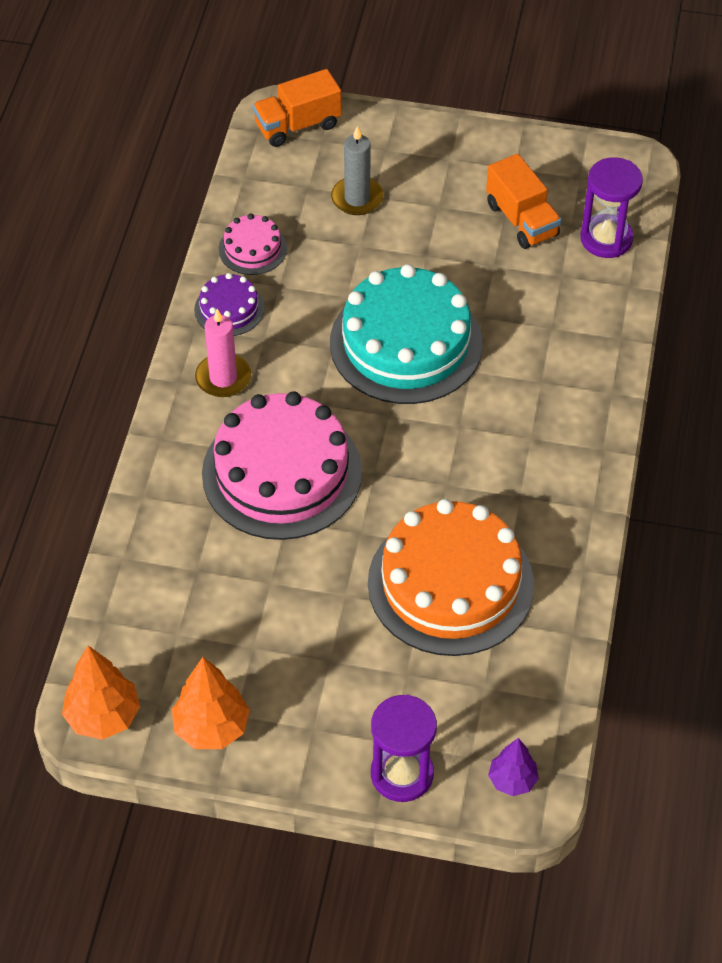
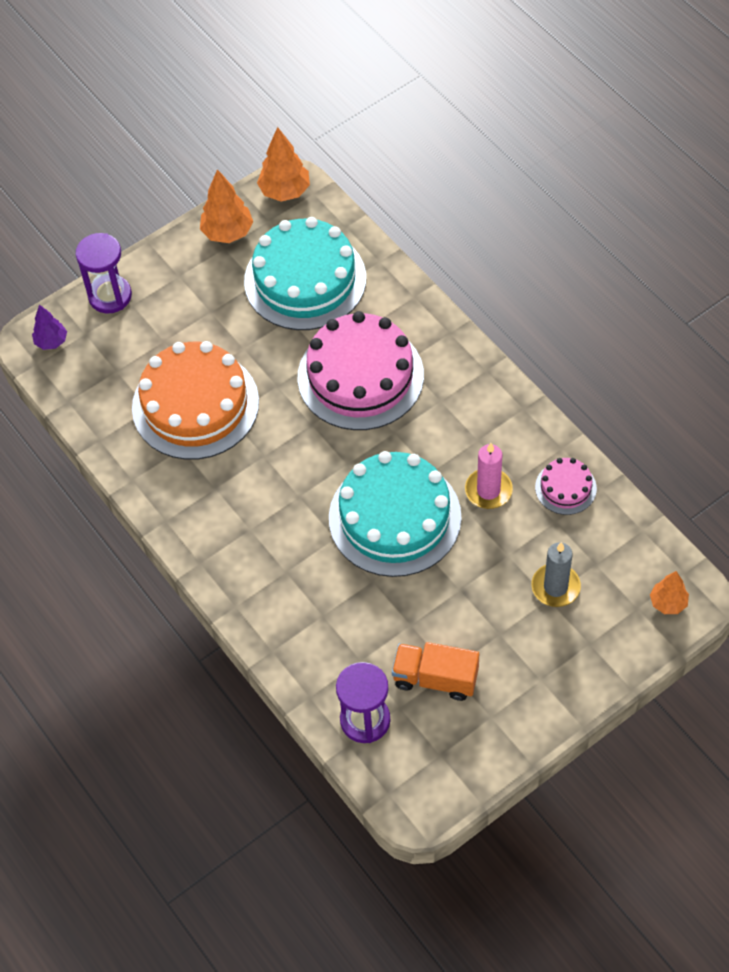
camera: 135 degrees right, 5 degrees up
purple cake [194,273,264,336] -> none
pink candle [195,309,251,397] -> pink candle moved to [465,443,513,509]
orange truck [252,69,342,147] -> orange tree [650,571,689,614]
none -> turquoise cake [244,217,366,330]

